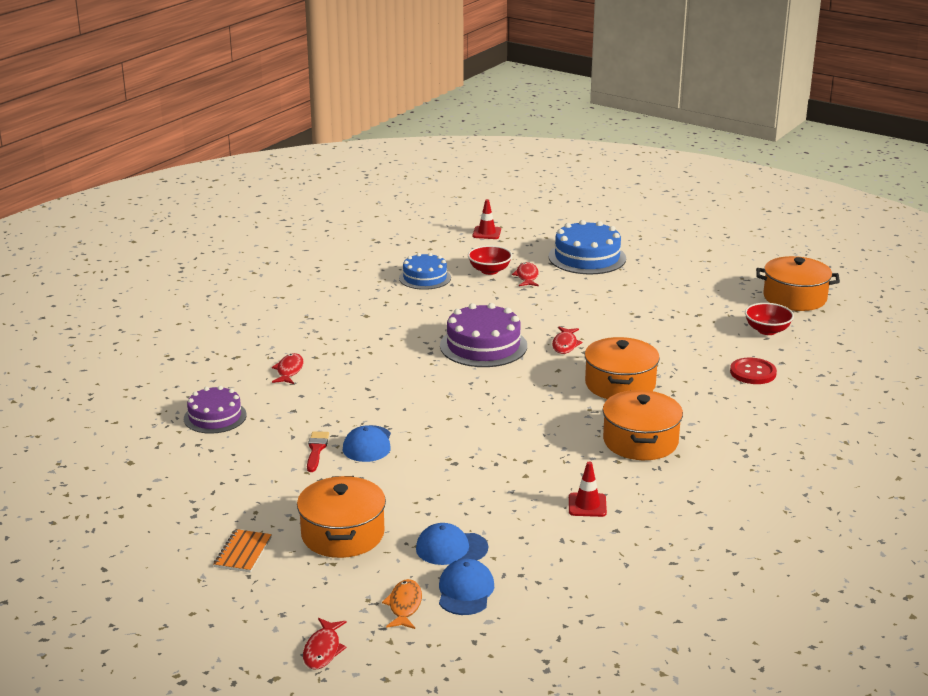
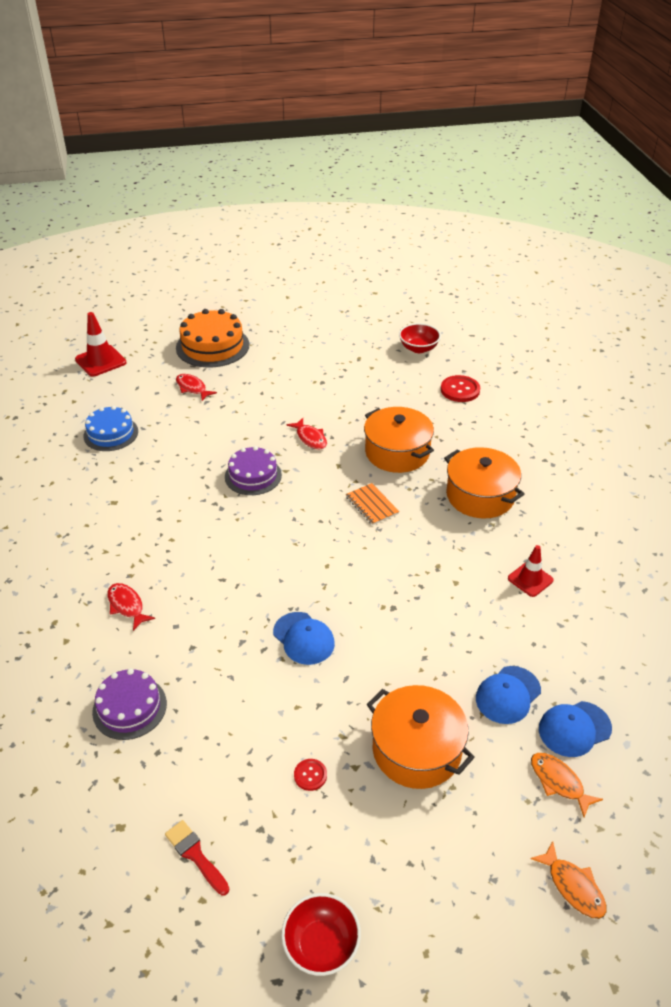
camera: 45 degrees left, 15 degrees up
orange notebook [214,529,272,572] -> orange notebook moved to [346,483,399,525]
red fish [303,618,347,670] -> orange fish [530,841,607,919]
red brush [307,431,329,472] -> red brush moved to [165,820,229,896]
blue cap [439,559,494,615] -> blue cap turned 75 degrees counterclockwise [539,701,612,757]
purple cake [440,303,527,367] -> purple cake [225,446,282,495], size x0.65
red bowl [468,245,512,275] -> red bowl moved to [281,893,361,976]
red traffic cone [472,199,501,239] -> red traffic cone [75,312,127,377], size x1.52
blue cake [549,220,626,274] -> orange cake [176,309,249,368]
orange pot [756,256,840,311] -> none
none -> red button [294,759,327,791]

